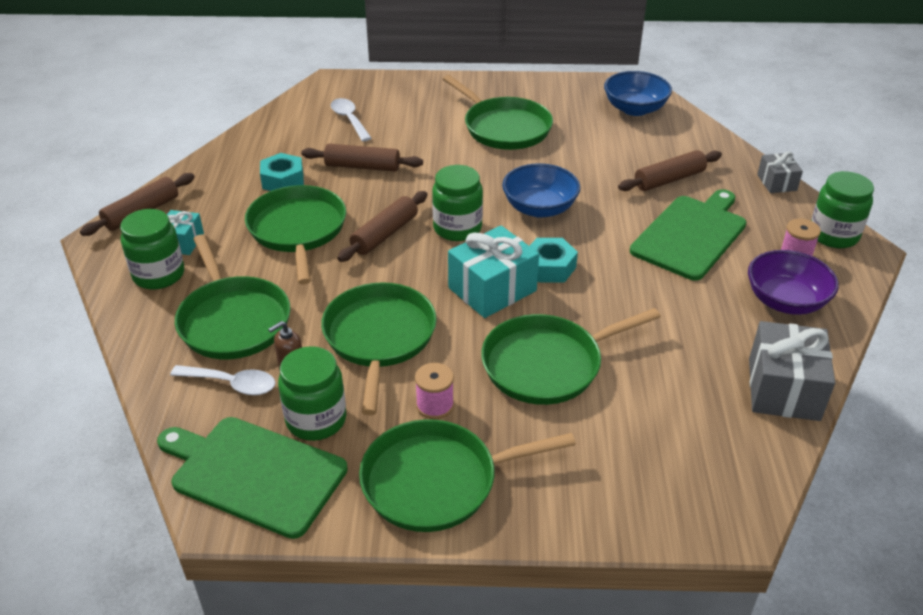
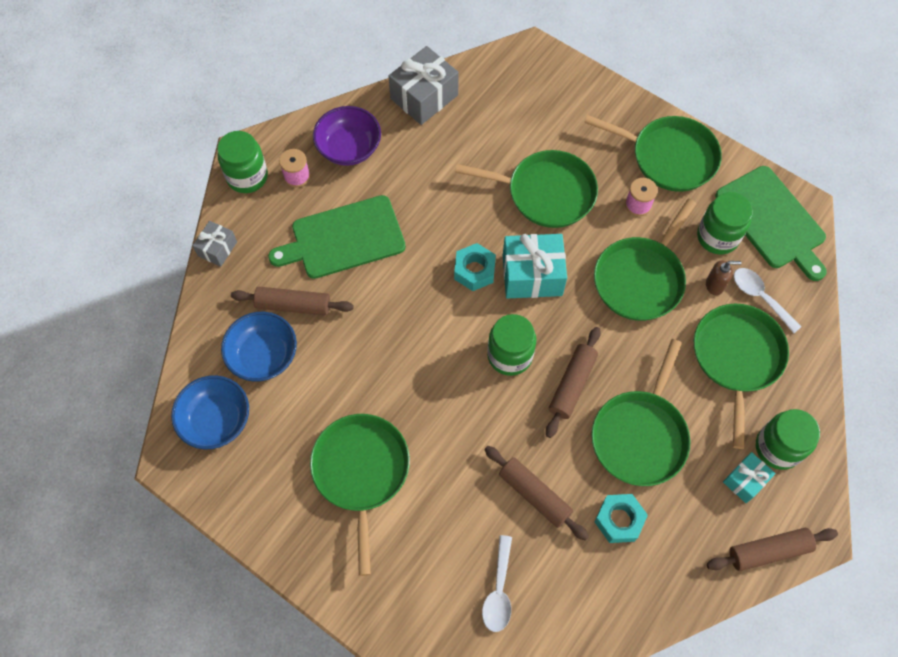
camera: 145 degrees left, 25 degrees up
brown rolling pin [337,191,427,262] -> brown rolling pin turned 45 degrees counterclockwise [546,327,601,438]
blue bowl [502,163,580,218] -> blue bowl moved to [221,312,297,382]

